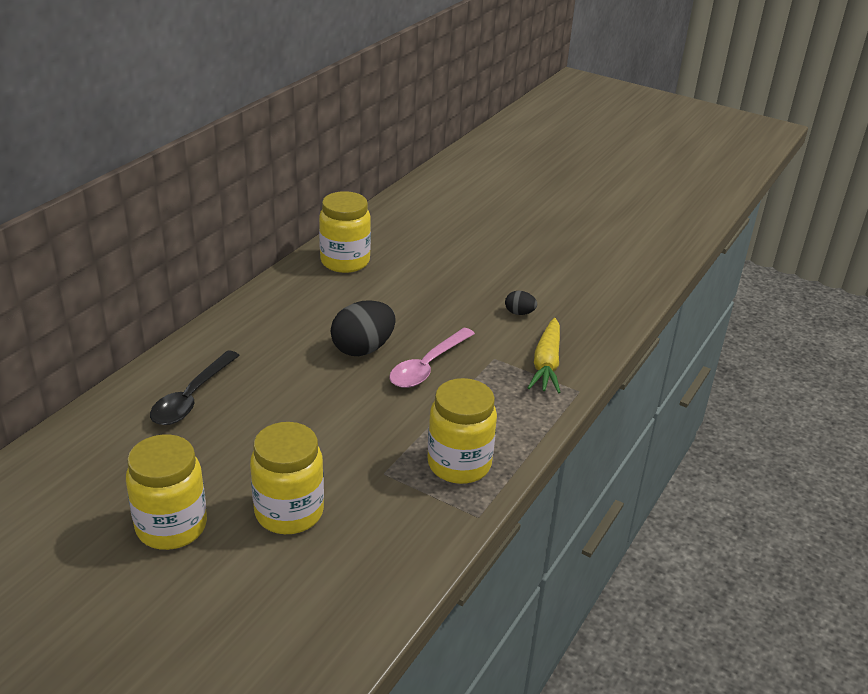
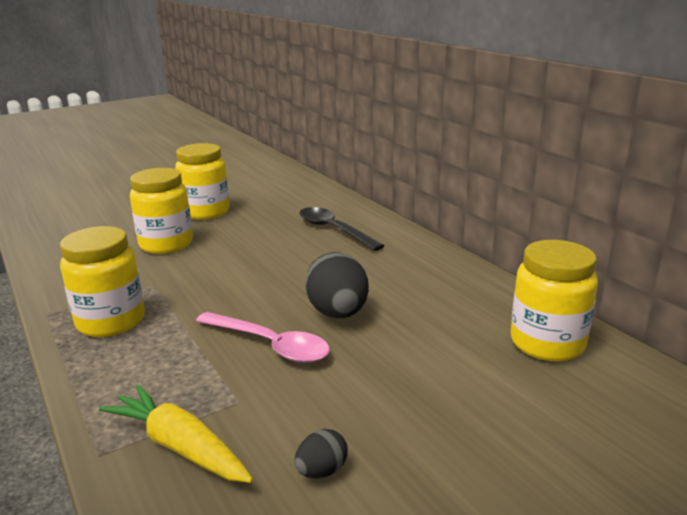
camera: 120 degrees right, 10 degrees down
pink spoon [389,328,475,388] -> pink spoon turned 150 degrees clockwise [196,312,330,363]

